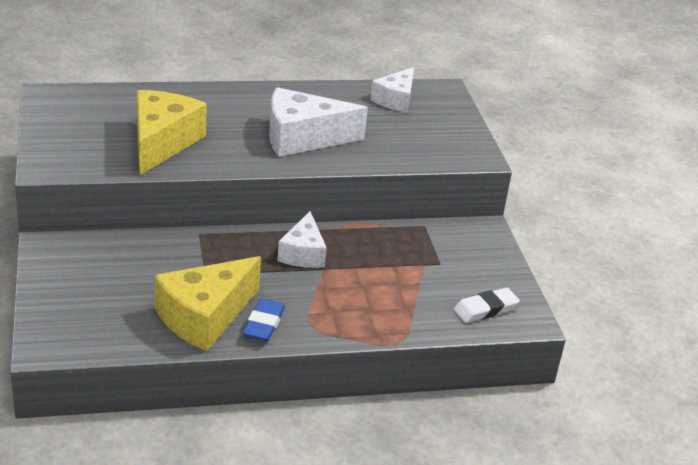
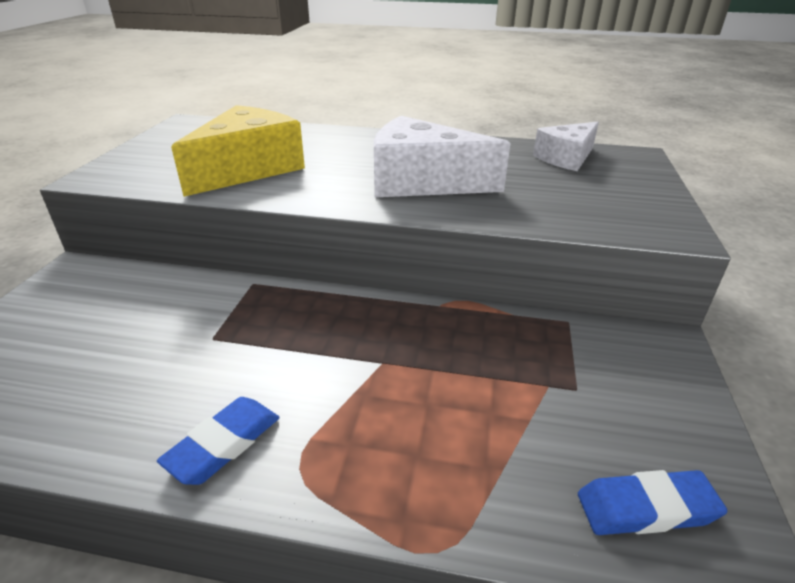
camera: 25 degrees right, 0 degrees up
yellow cheese [155,256,261,351] -> none
white cheese [277,211,327,268] -> none
white eraser [453,288,520,323] -> blue eraser [578,470,727,535]

